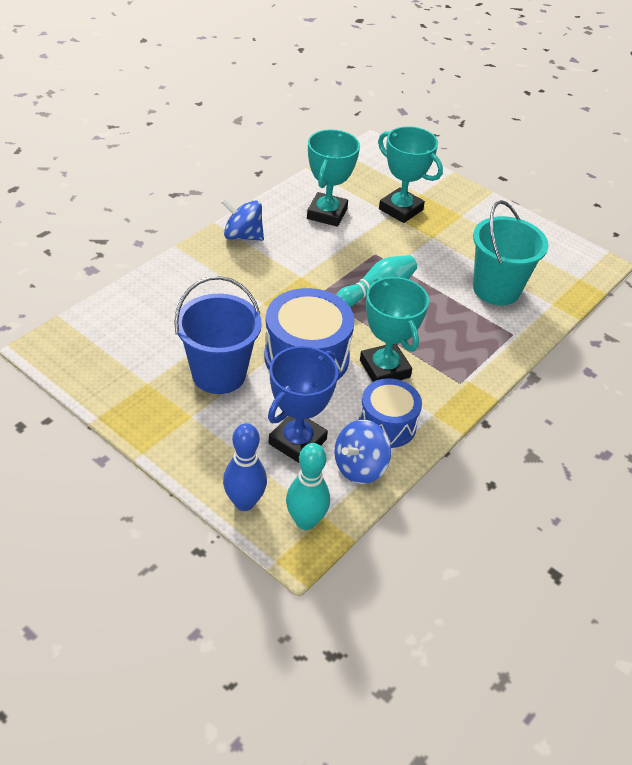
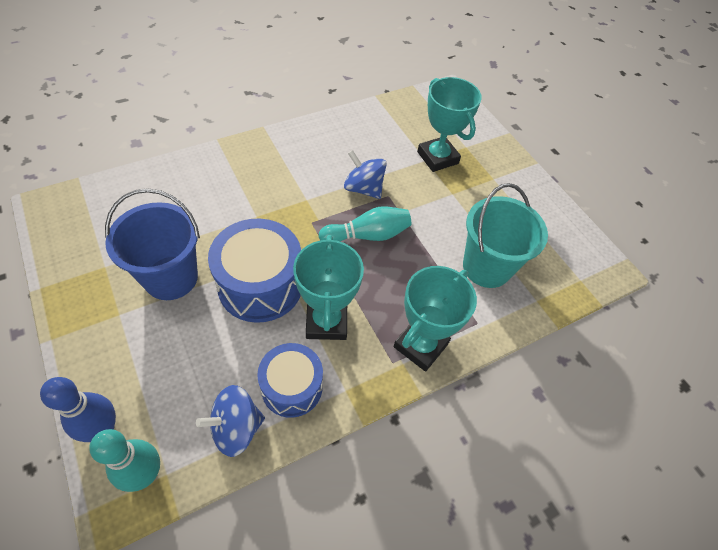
camera: 20 degrees right, 10 degrees up
blue spinning top [221,199,264,241] -> blue spinning top moved to [344,150,387,199]
blue trophy [268,346,338,463] -> none
turquoise trophy [307,129,360,227] -> turquoise trophy moved to [394,266,477,372]

